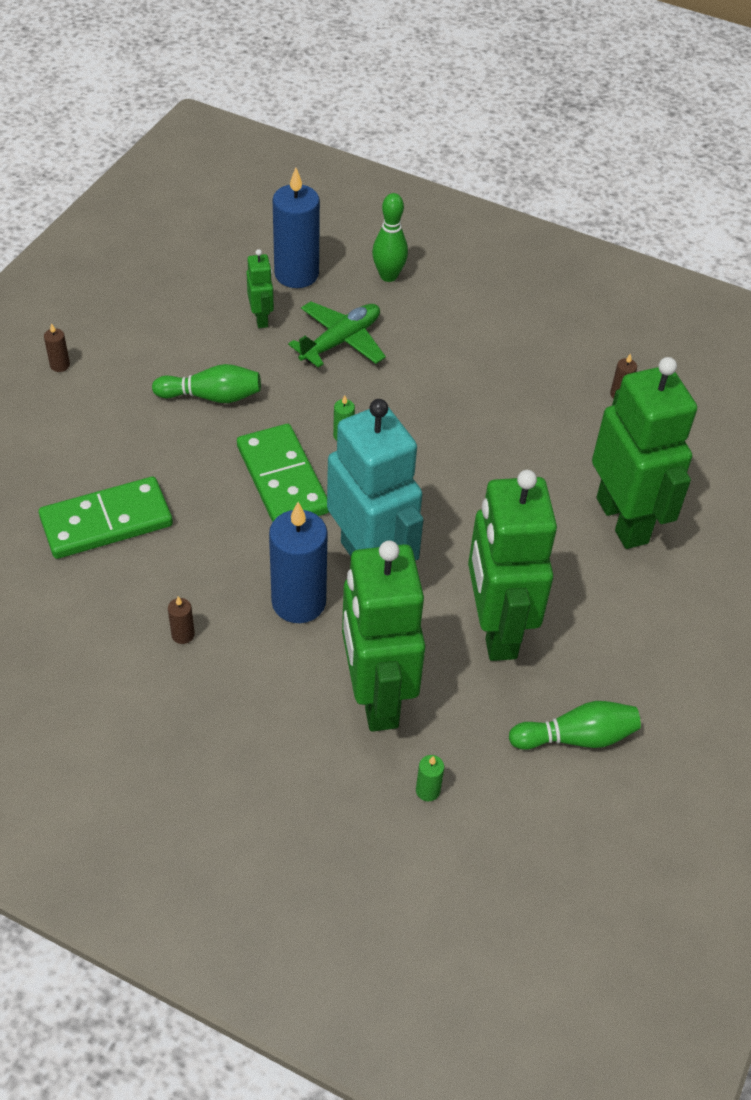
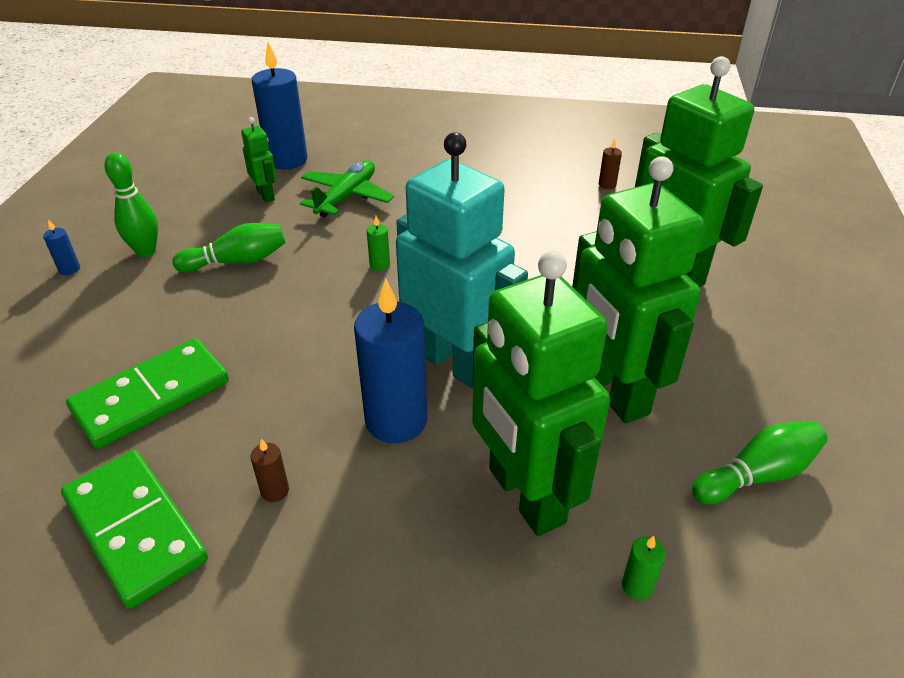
camera: 15 degrees left, 10 degrees down
brown candle [44,323,70,372] -> blue candle [43,219,80,275]
green domino [237,424,329,522] -> green domino moved to [61,450,208,609]
green bowling pin [372,193,408,282] -> green bowling pin moved to [105,153,158,257]

